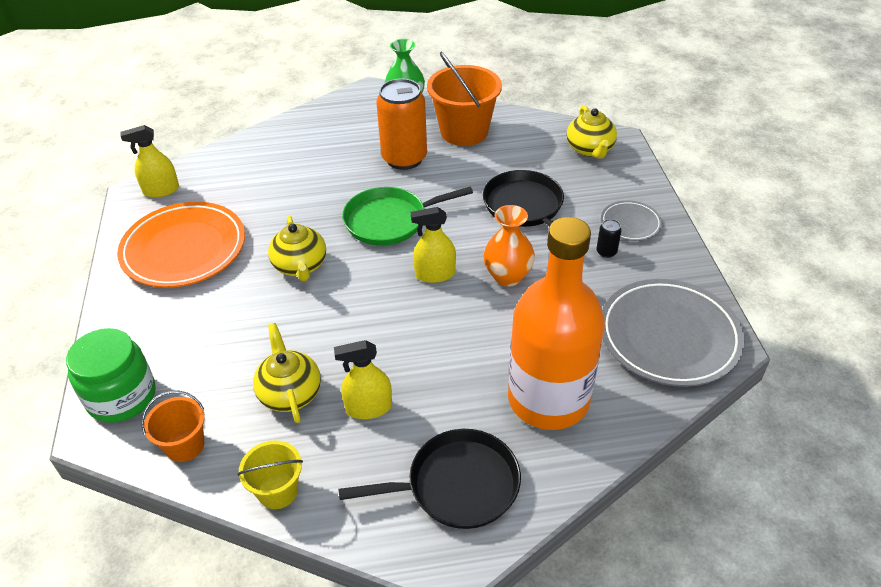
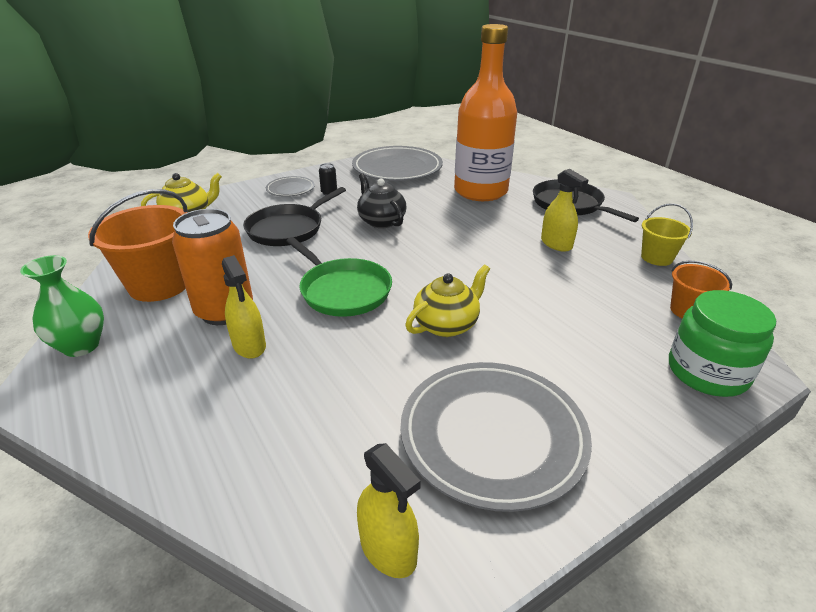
camera: 115 degrees left, 10 degrees down
orange plate [117,202,245,288] -> grey plate [401,362,592,512]
yellow teapot [253,323,321,423] -> none
yellow spray bottle [411,207,456,283] -> yellow spray bottle moved to [222,255,266,359]
orange vase [483,205,535,287] -> black teapot [357,173,406,228]

